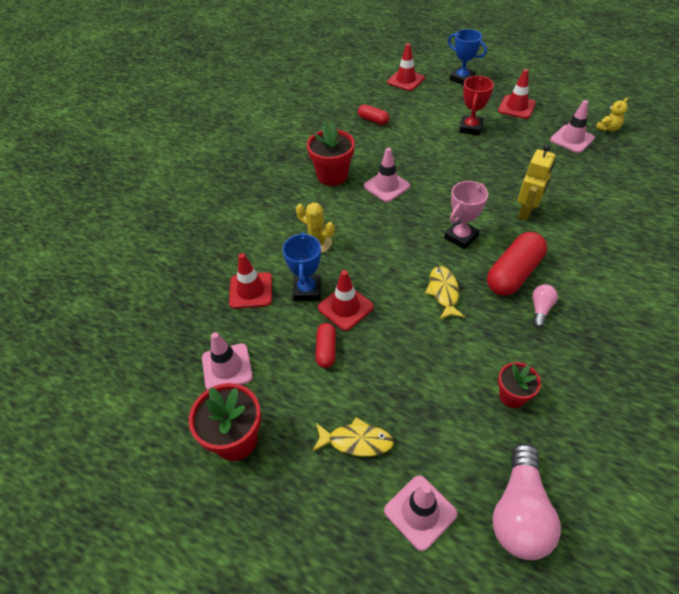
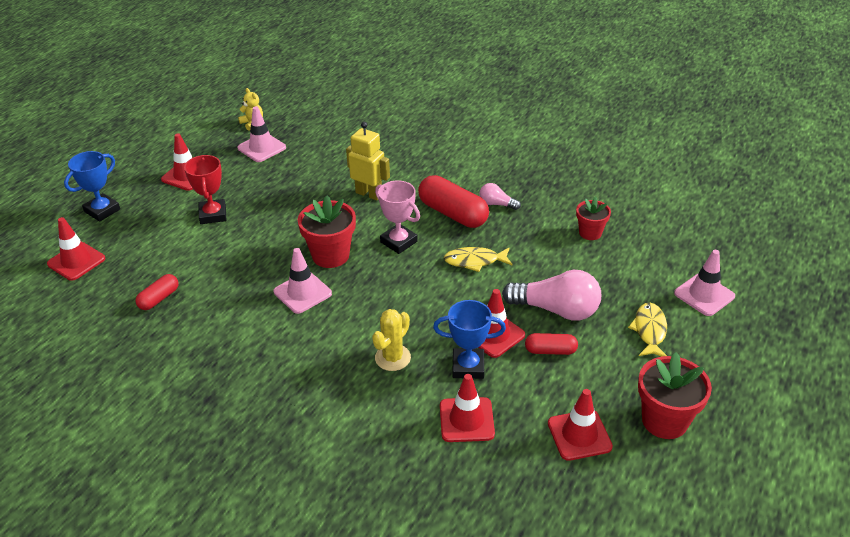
camera: 90 degrees left, 10 degrees down
pink traffic cone [202,332,253,390] -> red traffic cone [548,389,613,461]
red flower pot [307,123,355,186] -> red flower pot moved to [298,196,356,268]
red trophy [459,76,494,135] -> red trophy turned 60 degrees clockwise [184,155,226,224]
pink light bulb [493,443,561,560] -> pink light bulb moved to [502,270,601,321]

